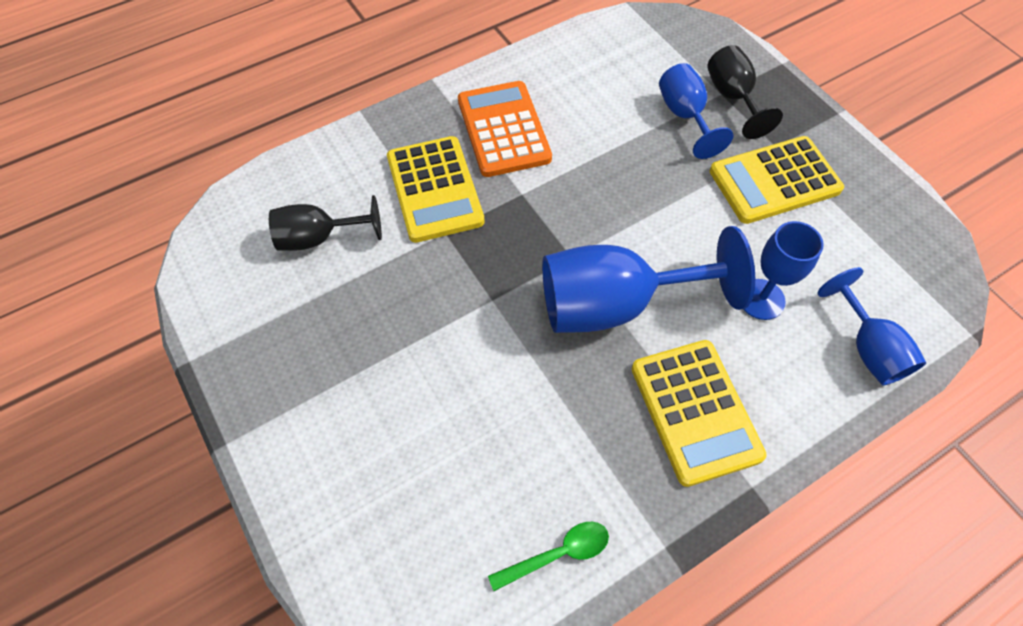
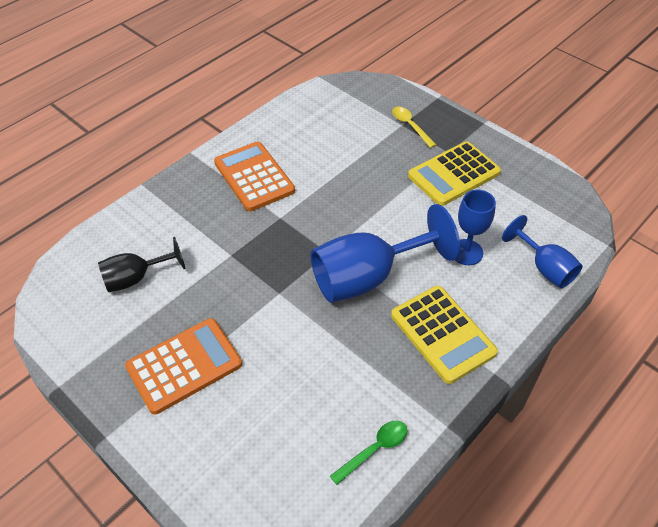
camera: 15 degrees left, 10 degrees down
yellow calculator [387,136,485,243] -> none
blue goblet [659,63,733,159] -> none
black goblet [707,45,783,139] -> yellow spoon [392,107,436,148]
none -> orange calculator [125,318,242,415]

